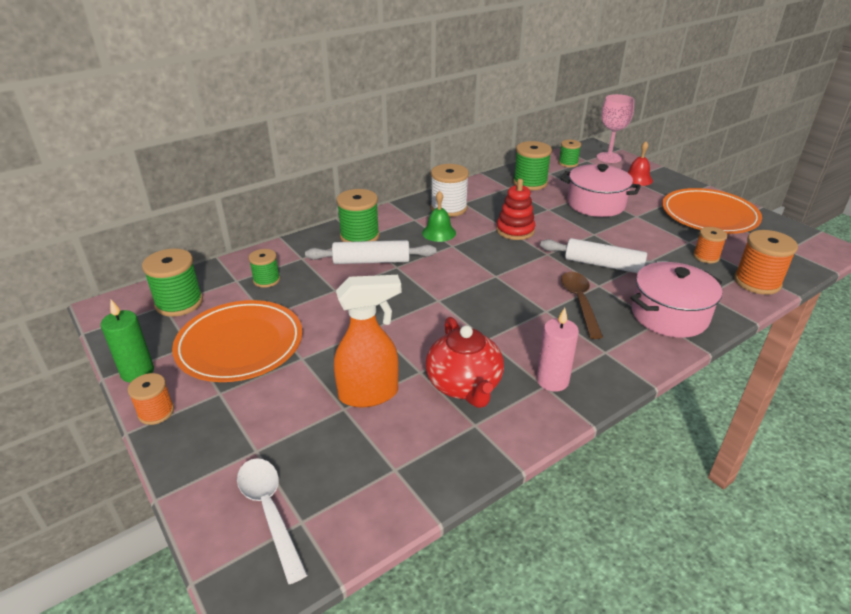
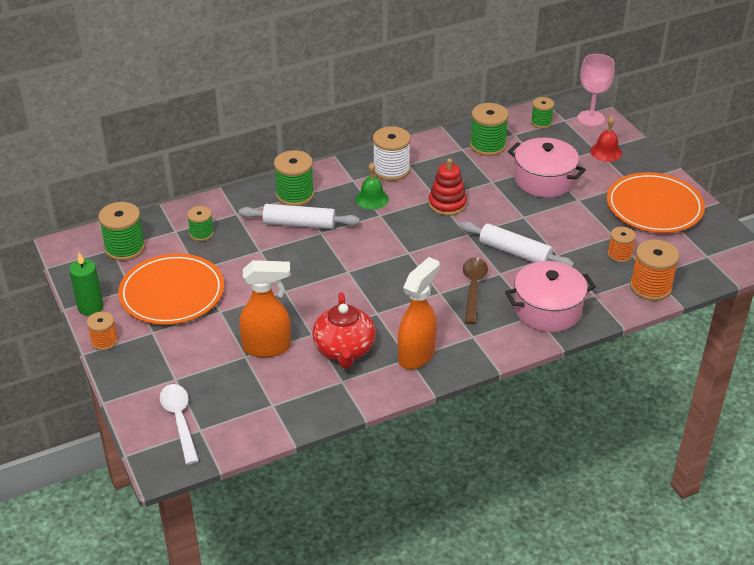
camera: 10 degrees right, 5 degrees up
pink candle [537,308,579,392] -> orange spray bottle [398,257,440,370]

